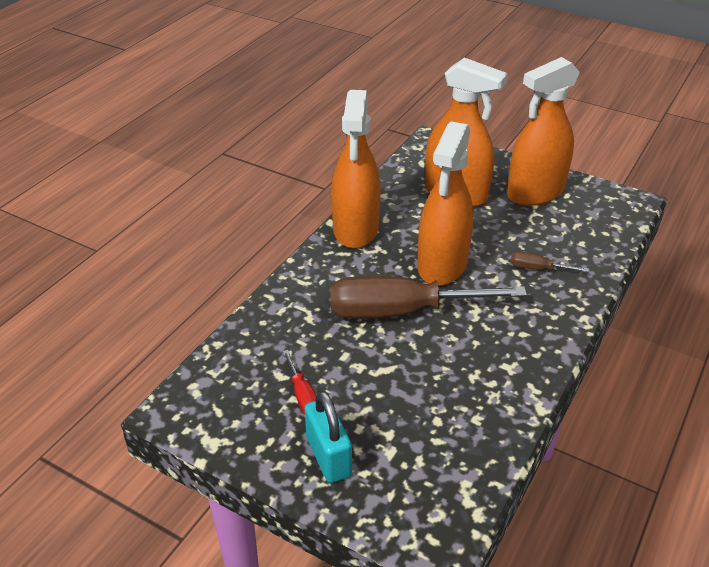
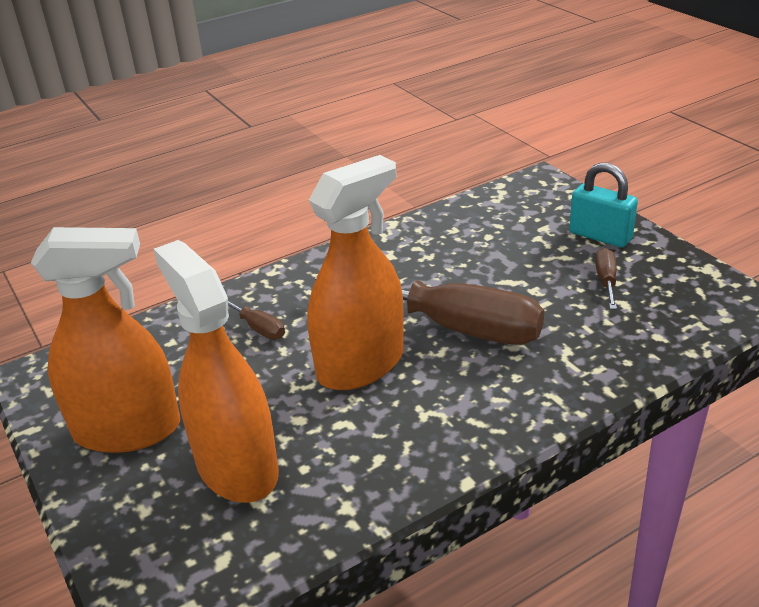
camera: 150 degrees left, 5 degrees down
red screwdriver [282,350,316,415] -> brown screwdriver [595,248,617,309]
turquoise padlock [305,390,352,483] -> turquoise padlock turned 60 degrees counterclockwise [569,163,638,247]
orange spray bottle [331,90,380,249] -> none

